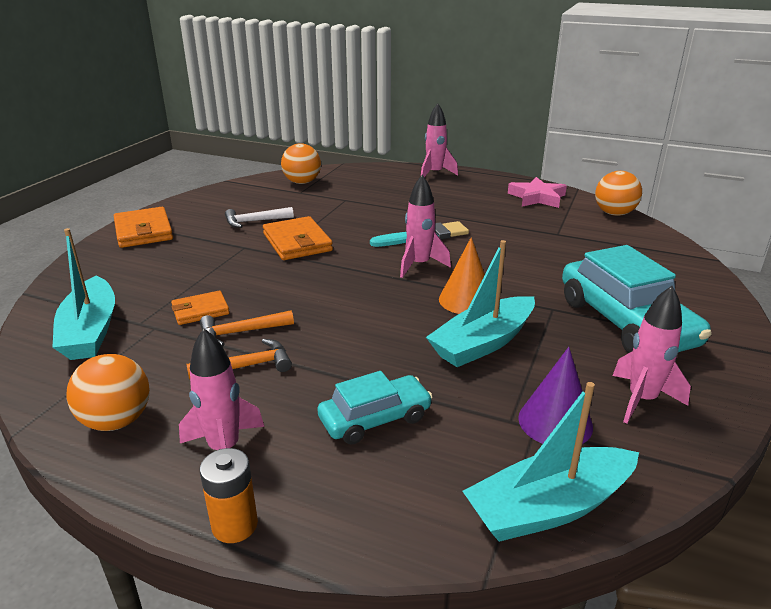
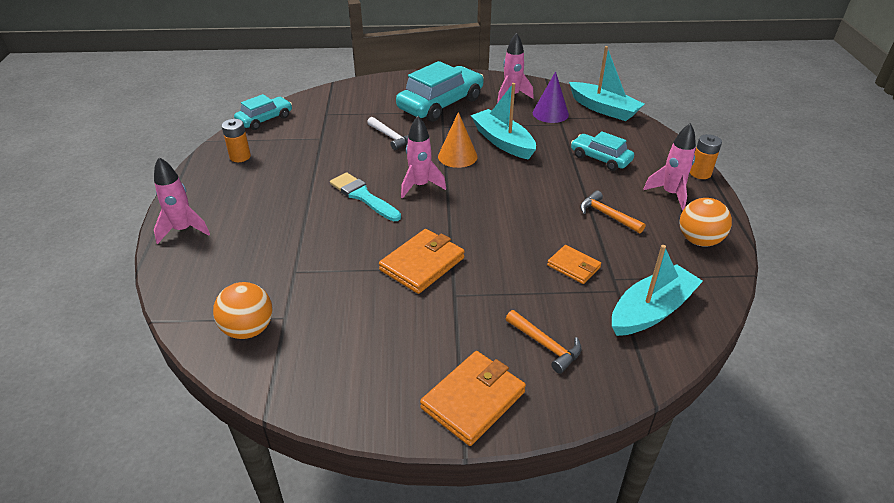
camera: 115 degrees left, 10 degrees up
orange hammer [200,310,294,346] -> orange hammer moved to [506,310,582,374]
white hammer [225,207,294,228] -> white hammer moved to [367,117,408,150]
turquoise boat [426,240,535,367] -> turquoise boat turned 150 degrees counterclockwise [471,83,536,160]
pink star [508,177,567,208] -> orange battery [221,119,251,162]
orange ball [595,171,642,216] -> turquoise car [234,94,292,130]

